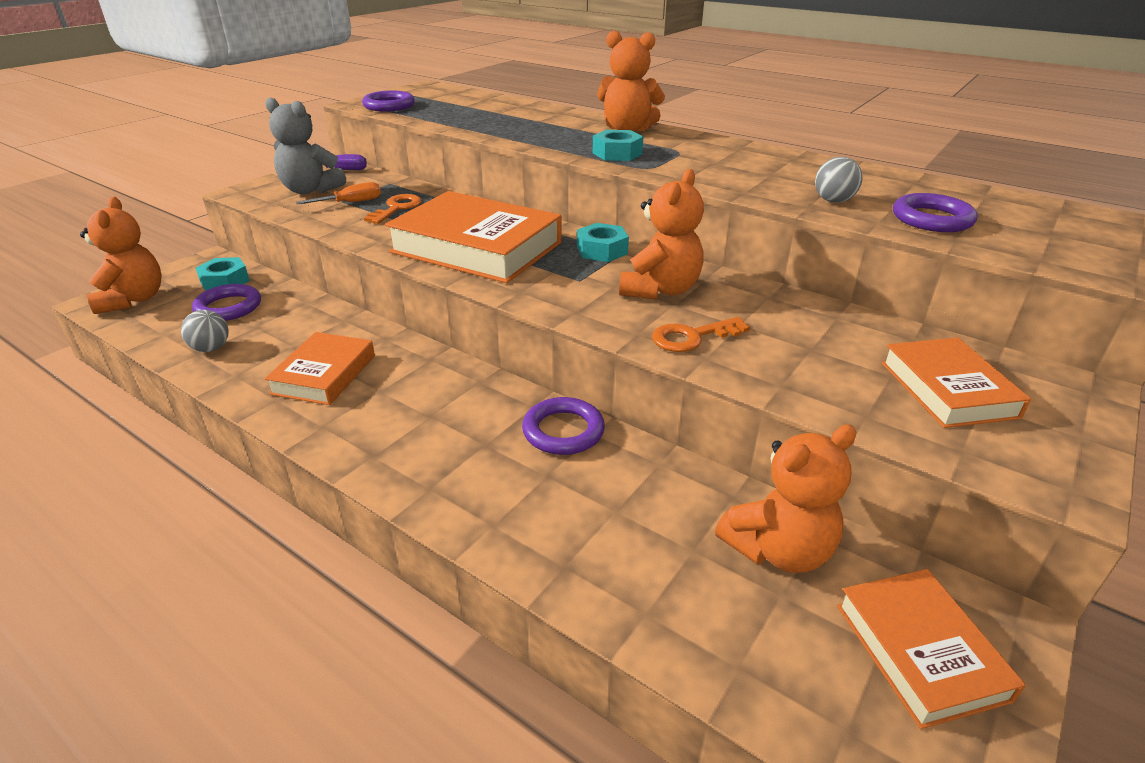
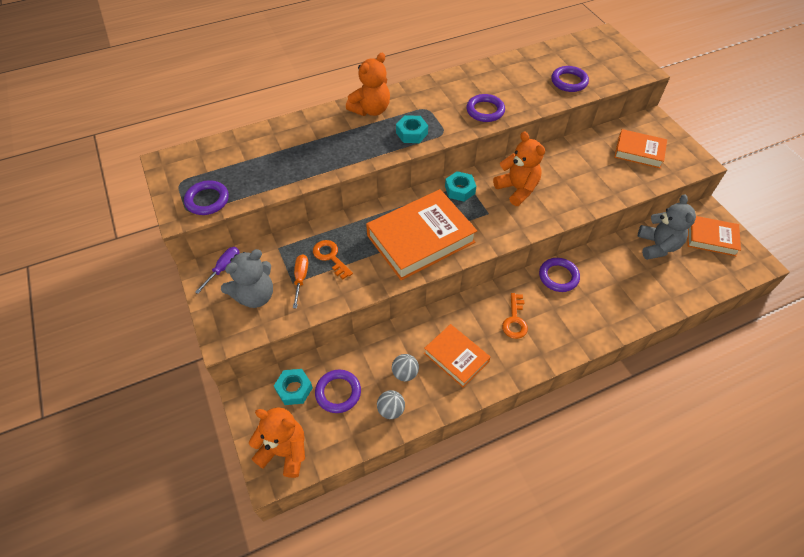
camera: 60 degrees left, 20 degrees up
orange key [652,317,750,352] -> orange key moved to [502,293,528,339]
orange teddy bear [715,424,856,573] -> grey teddy bear [638,194,696,260]
grey ball [815,157,863,203] -> grey ball moved to [392,354,419,381]
none -> purple ring [466,94,505,122]

